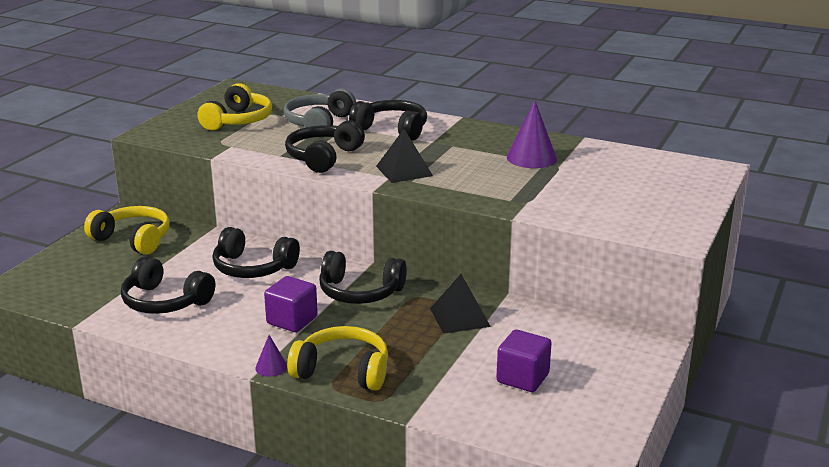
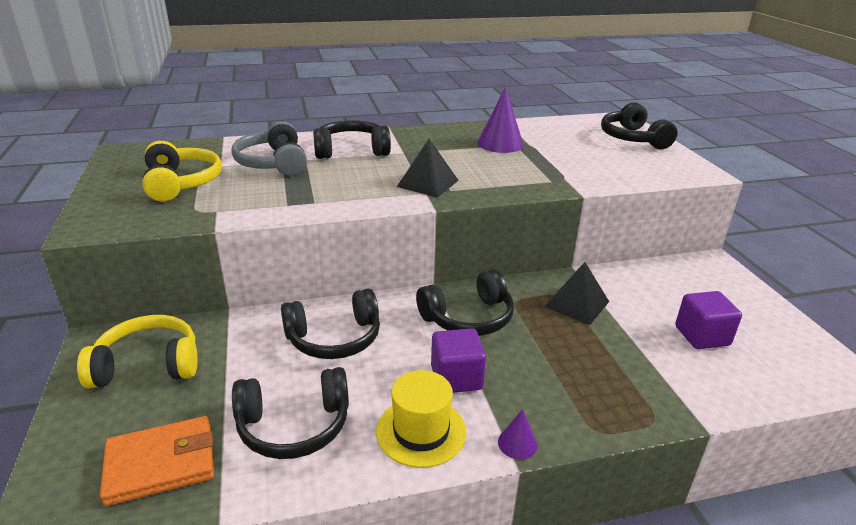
camera: 40 degrees left, 5 degrees up
black headphones [285,120,365,173] -> black headphones moved to [601,102,678,149]
yellow headphones [287,326,388,391] -> none
none -> orange wallet [100,416,214,506]
none -> yellow hat [376,370,466,468]

